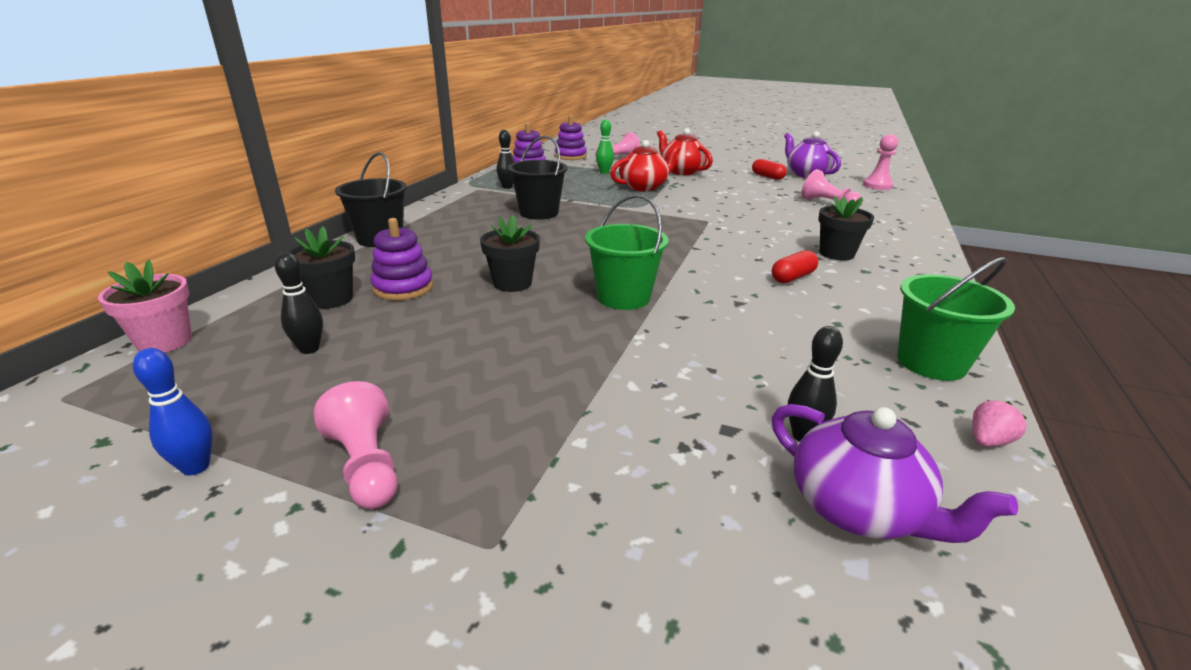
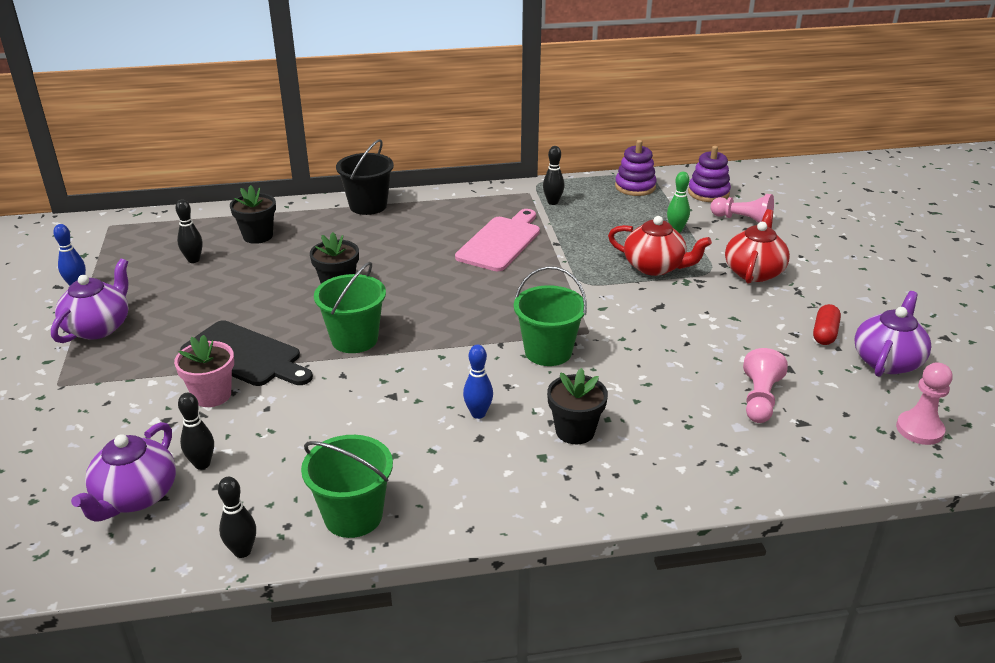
camera: 60 degrees right, 5 degrees up
pink flower pot [98,260,192,352] -> pink flower pot moved to [174,335,234,407]
pink pawn [313,381,398,509] -> purple teapot [51,259,129,343]
purple stacking toy [370,218,433,300] -> none
black bucket [508,136,568,220] -> pink cutting board [455,209,540,271]
red capsule [772,250,818,283] -> blue bowling pin [463,345,493,419]
pink strawberry [972,400,1026,447] -> black bowling pin [218,477,256,558]
none -> black cutting board [180,320,313,386]
none -> green bucket [514,266,587,366]

